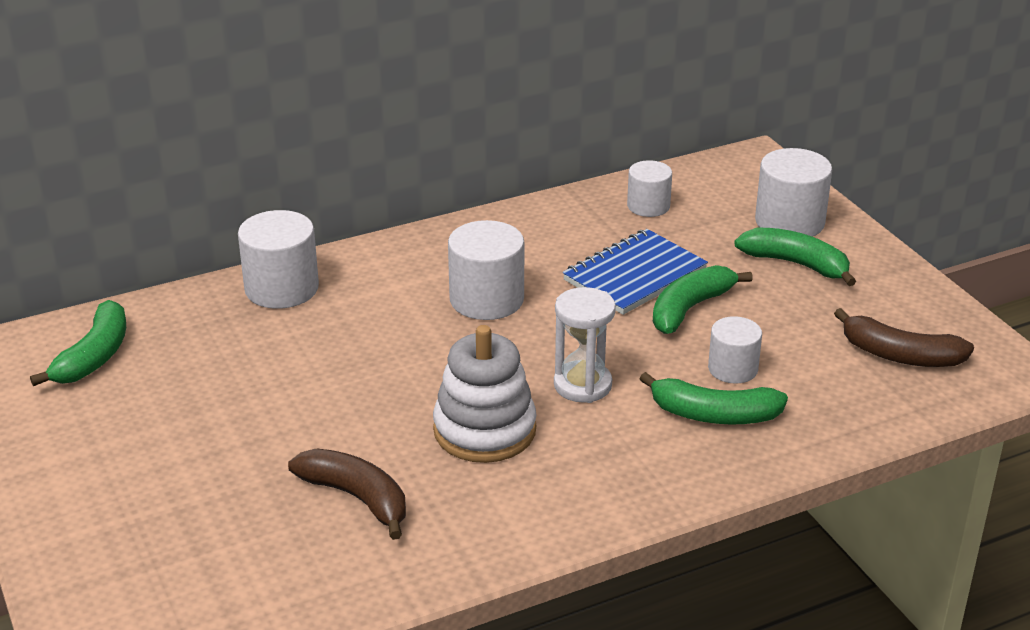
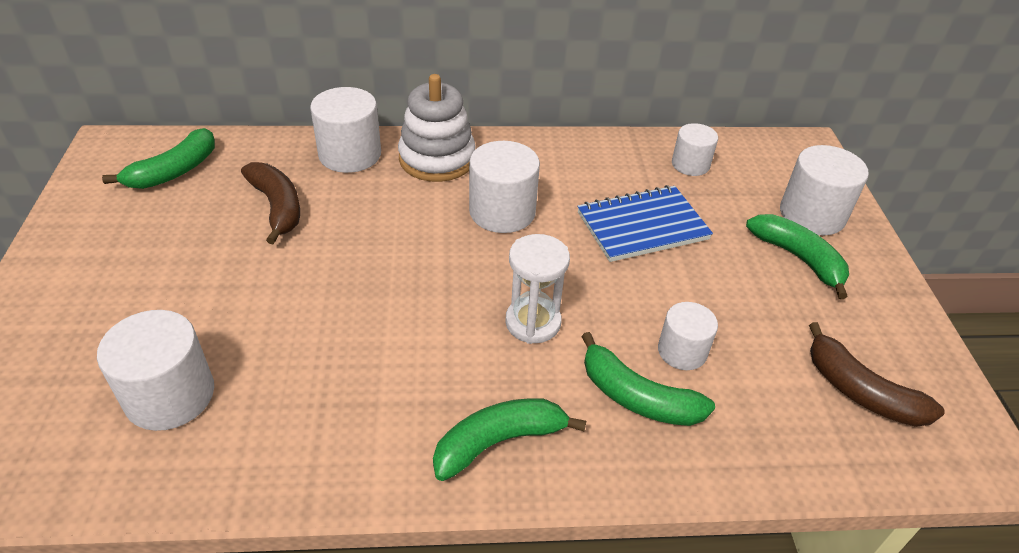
camera: 20 degrees right, 10 degrees up
brown banana [288,449,406,540] -> brown banana moved to [241,162,300,245]
white stacking toy [433,325,536,463] -> white stacking toy moved to [398,74,476,182]
green banana [653,265,753,334] -> green banana moved to [433,398,587,481]
none -> white cylinder [97,310,214,431]

